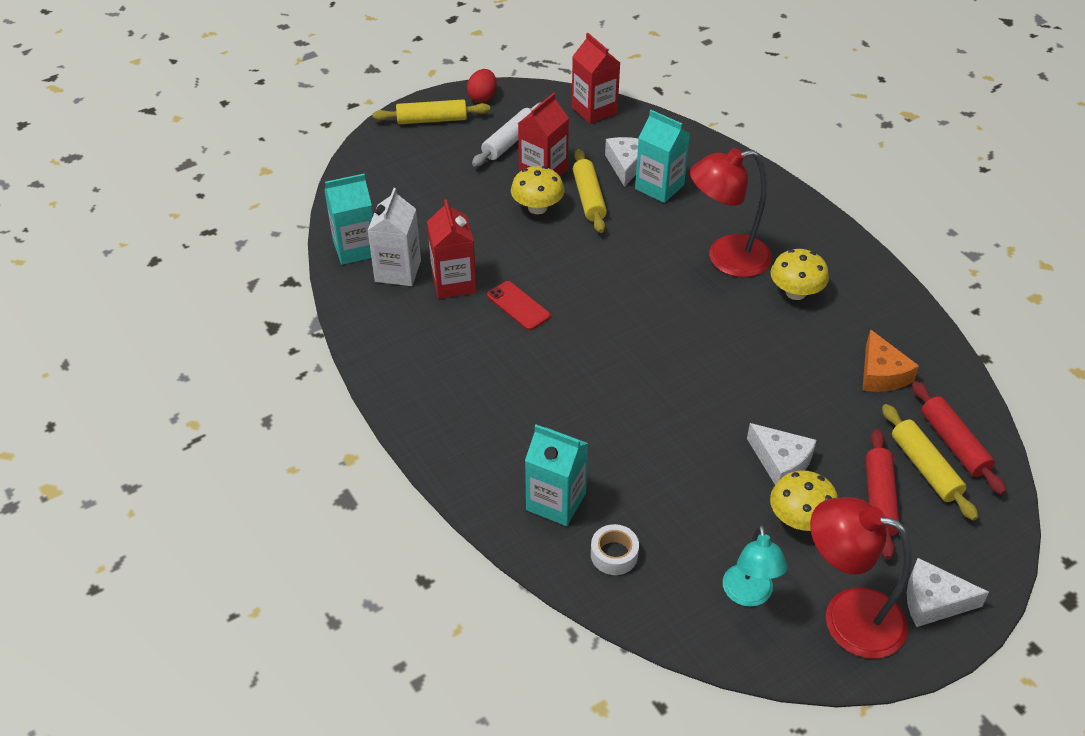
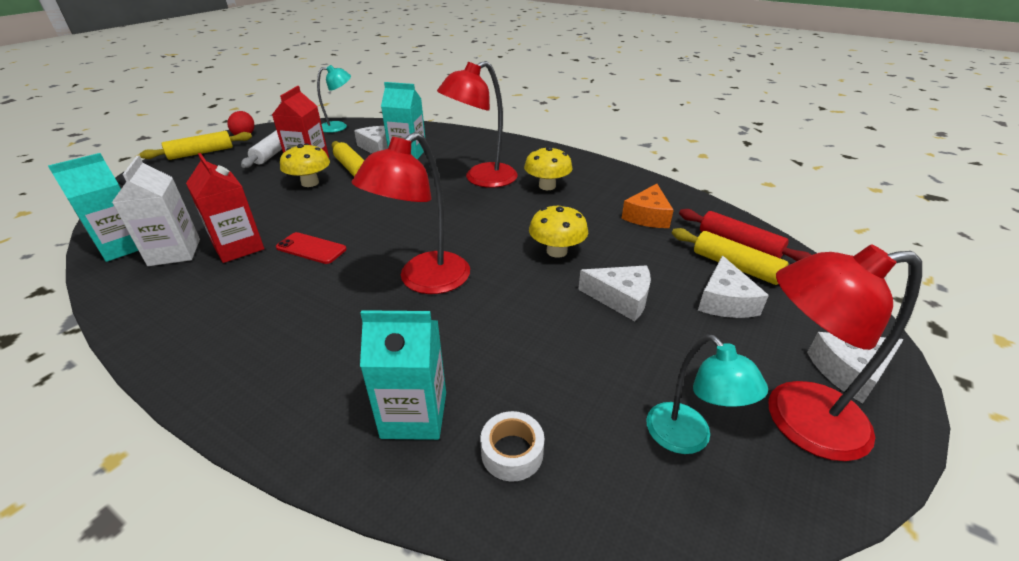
camera: 25 degrees left, 10 degrees down
red carton [572,33,620,124] -> turquoise lamp [317,65,351,133]
yellow mushroom [770,470,838,531] -> yellow mushroom moved to [529,204,588,258]
orange cheese [862,329,919,392] -> orange cheese turned 60 degrees clockwise [621,184,674,228]
red rolling pin [865,429,899,560] -> white cheese [698,256,769,318]
none -> red lamp [352,132,470,294]

